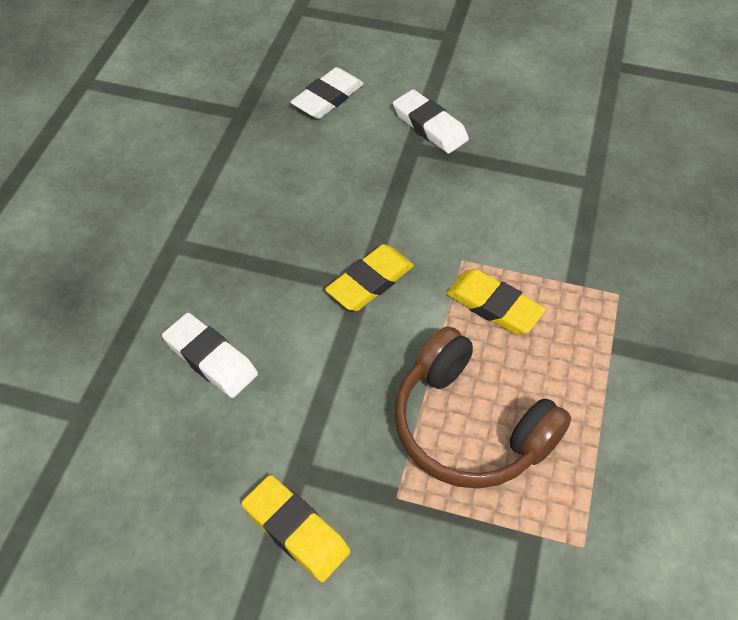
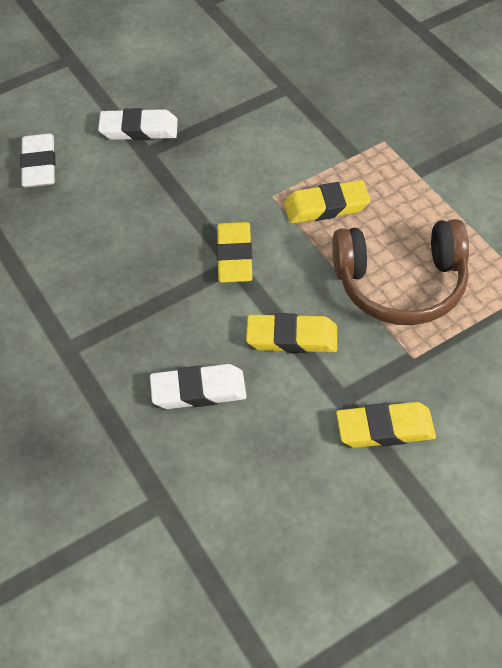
camera: 45 degrees left, 0 degrees up
none -> yellow eraser [246,313,337,353]

